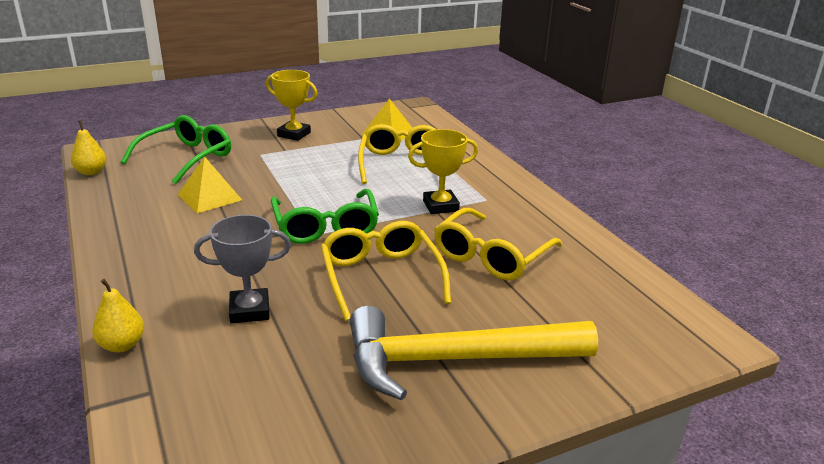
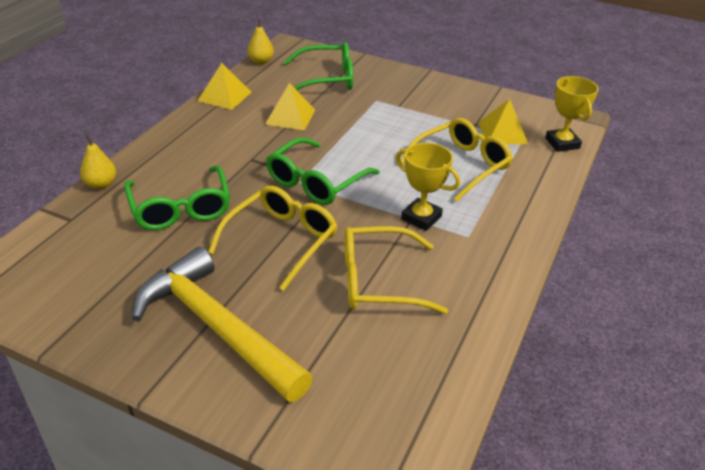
camera: 50 degrees right, 10 degrees up
grey trophy [194,215,291,324] -> green glasses [124,166,230,230]
yellow trophy [266,70,318,141] -> yellow trophy moved to [545,76,599,152]
none -> yellow pyramid [198,63,251,110]

